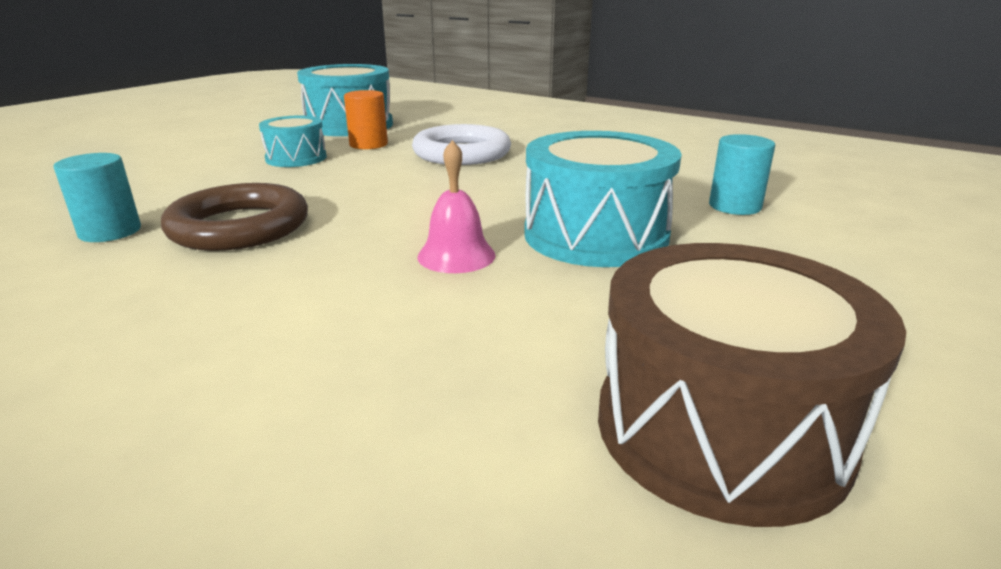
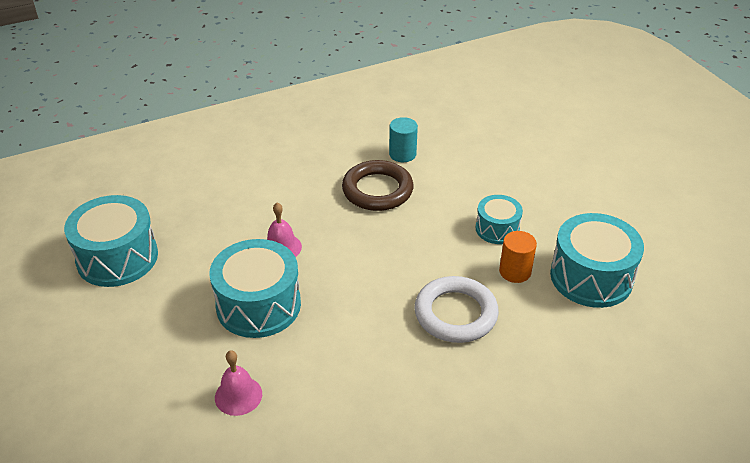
camera: 120 degrees right, 15 degrees up
brown drum [598,243,906,527] -> turquoise drum [64,195,158,287]
turquoise cylinder [709,134,775,215] -> pink bell [215,350,262,416]

